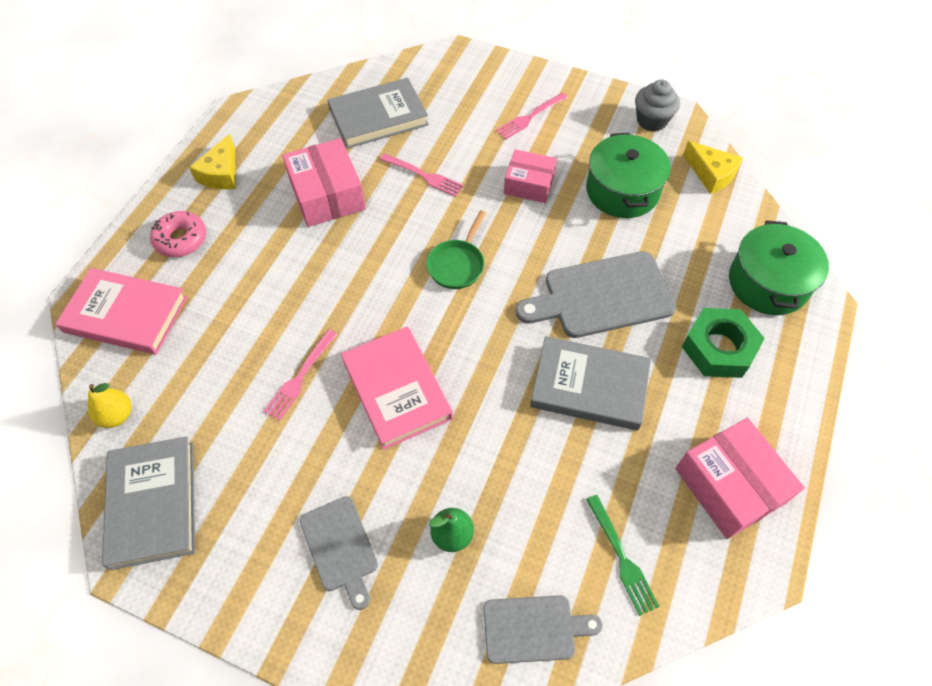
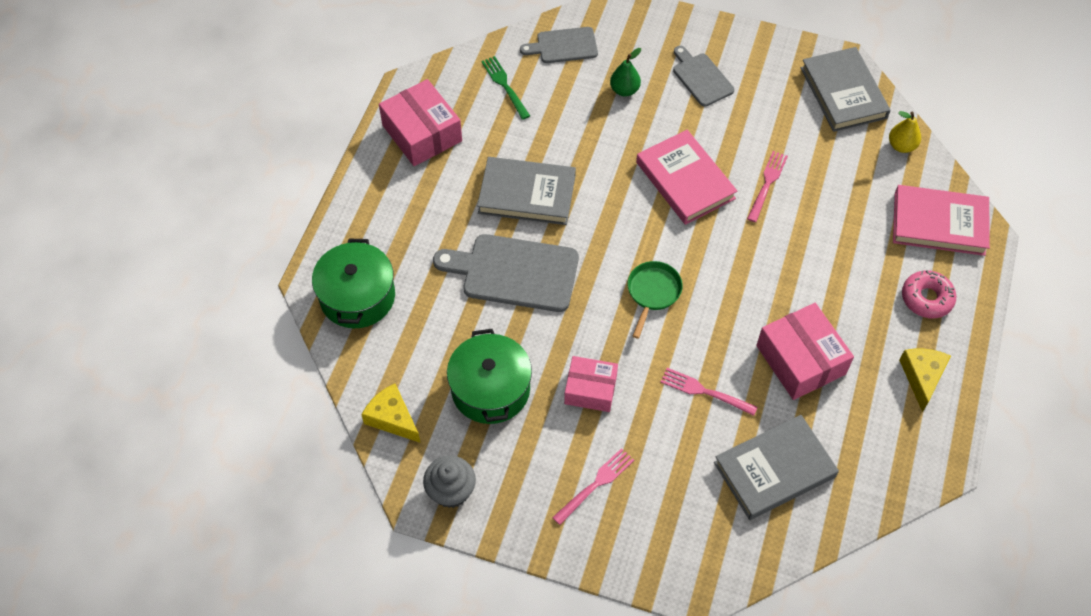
camera: 175 degrees right, 0 degrees up
grey cutting board [516,251,676,338] -> grey cutting board turned 150 degrees counterclockwise [433,234,579,312]
green nut [682,308,765,378] -> none

